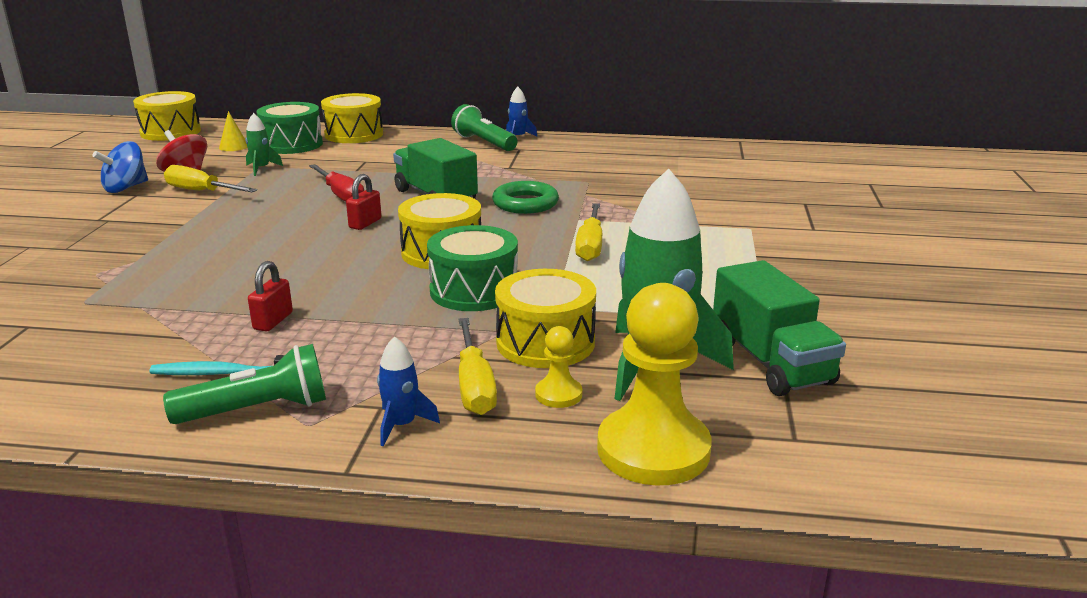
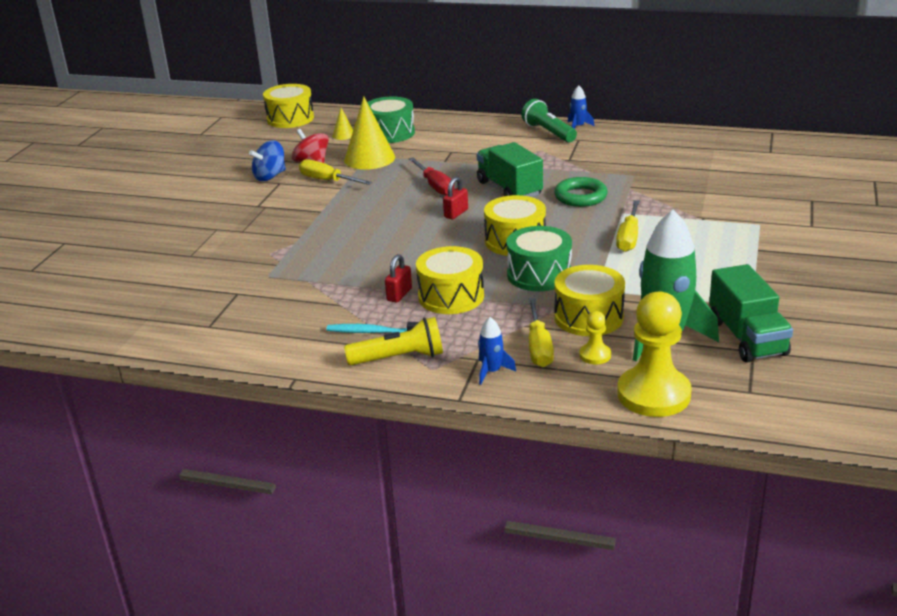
camera: 10 degrees right, 5 degrees up
green flashlight [163,344,326,424] -> yellow flashlight [344,317,443,365]
green rocket [245,113,283,176] -> yellow cone [344,96,395,170]
yellow drum [321,93,383,143] -> yellow drum moved to [416,246,484,314]

